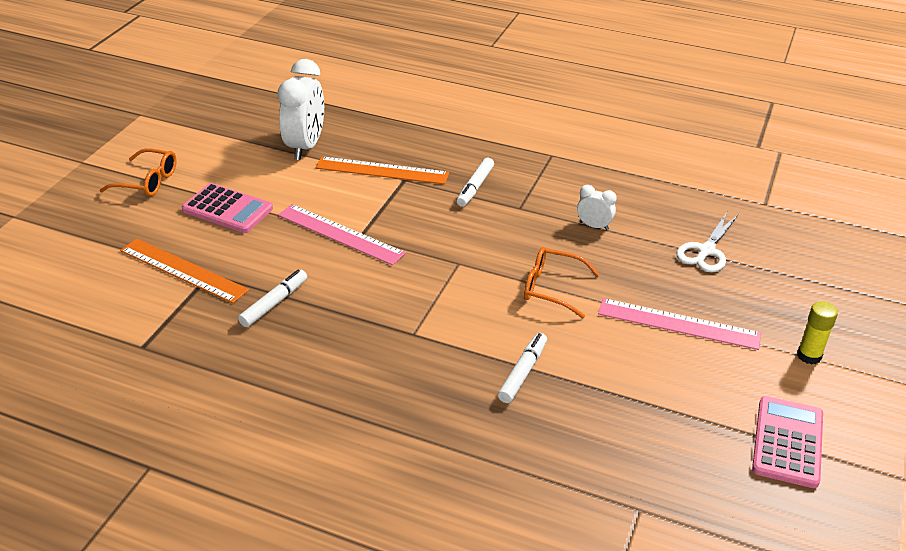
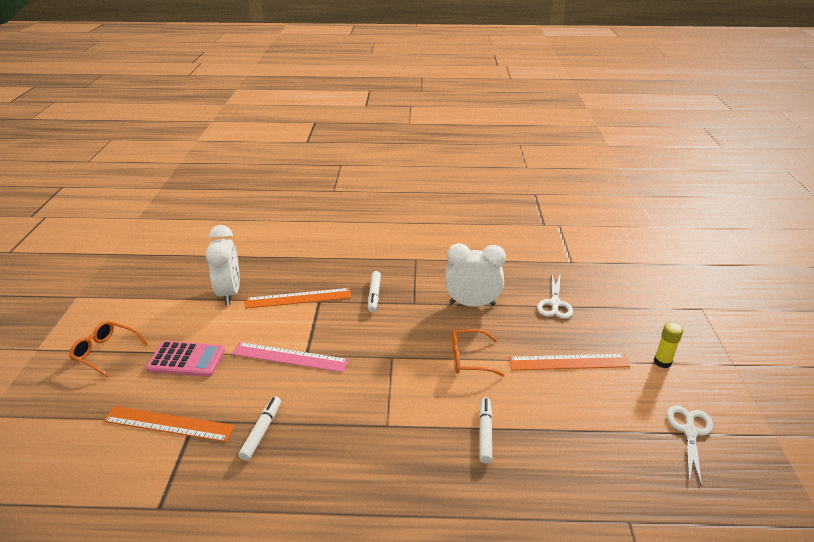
camera: 20 degrees left, 5 degrees down
orange glasses [100,148,177,196] -> orange glasses turned 150 degrees counterclockwise [69,321,148,378]
white clock [577,185,617,230] -> white clock [445,243,506,307], size x2.06
pink ruler [598,298,761,350] -> orange ruler [509,354,630,371]
pink calculator [752,396,823,488] -> white scissors [666,406,713,487]

